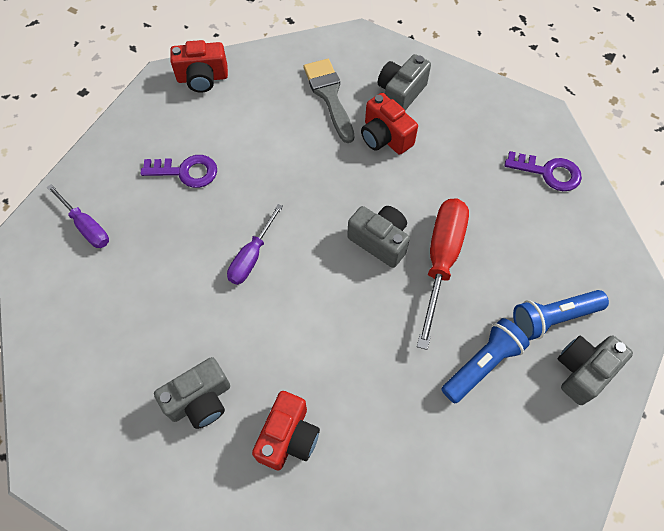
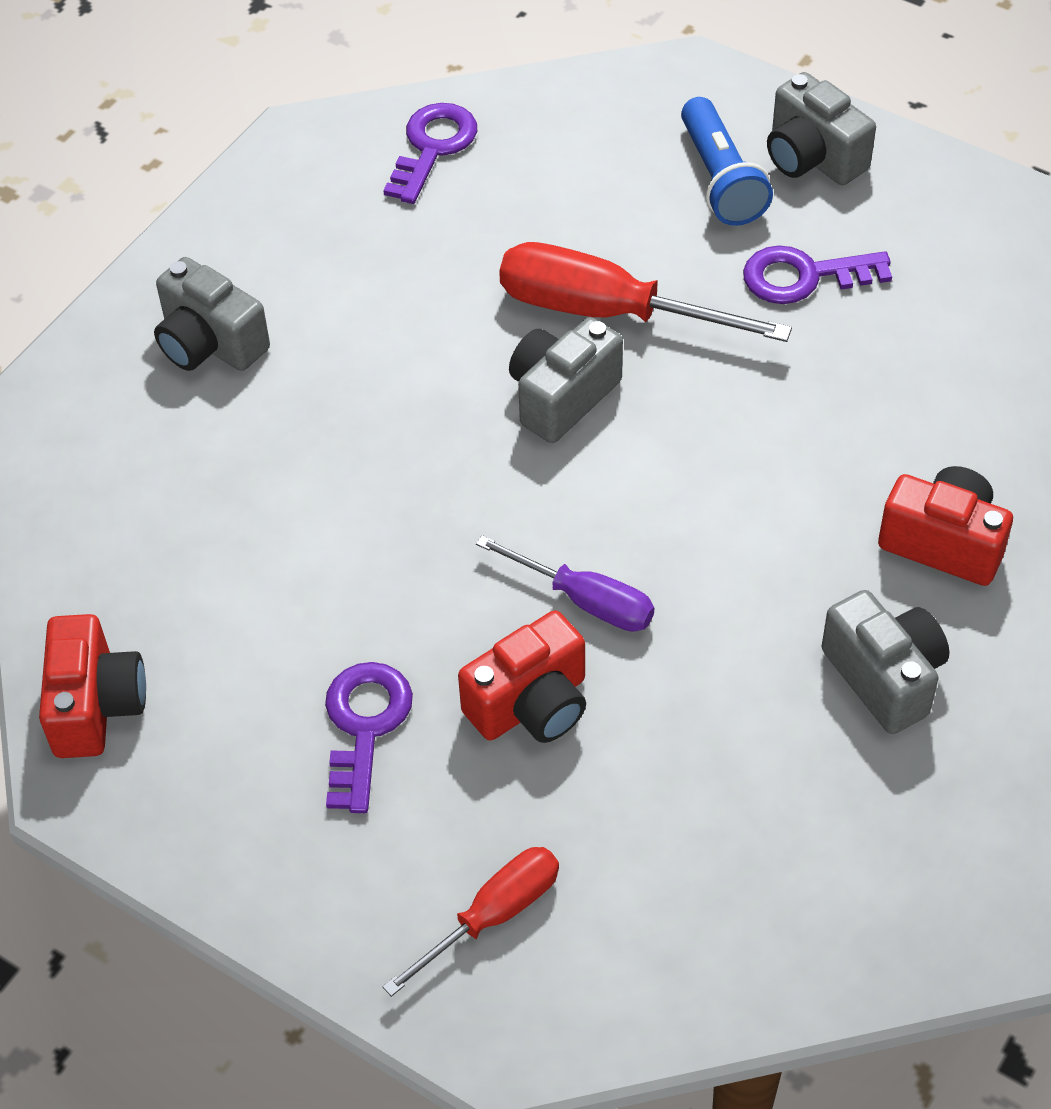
camera: 85 degrees left, 10 degrees down
purple screwdriver [47,184,109,248] -> red screwdriver [382,847,559,997]
grey brush [304,59,354,143] -> none
red camera [361,93,418,155] -> red camera moved to [458,610,586,743]
blue flashlight [441,318,530,403] -> purple key [743,246,892,304]

